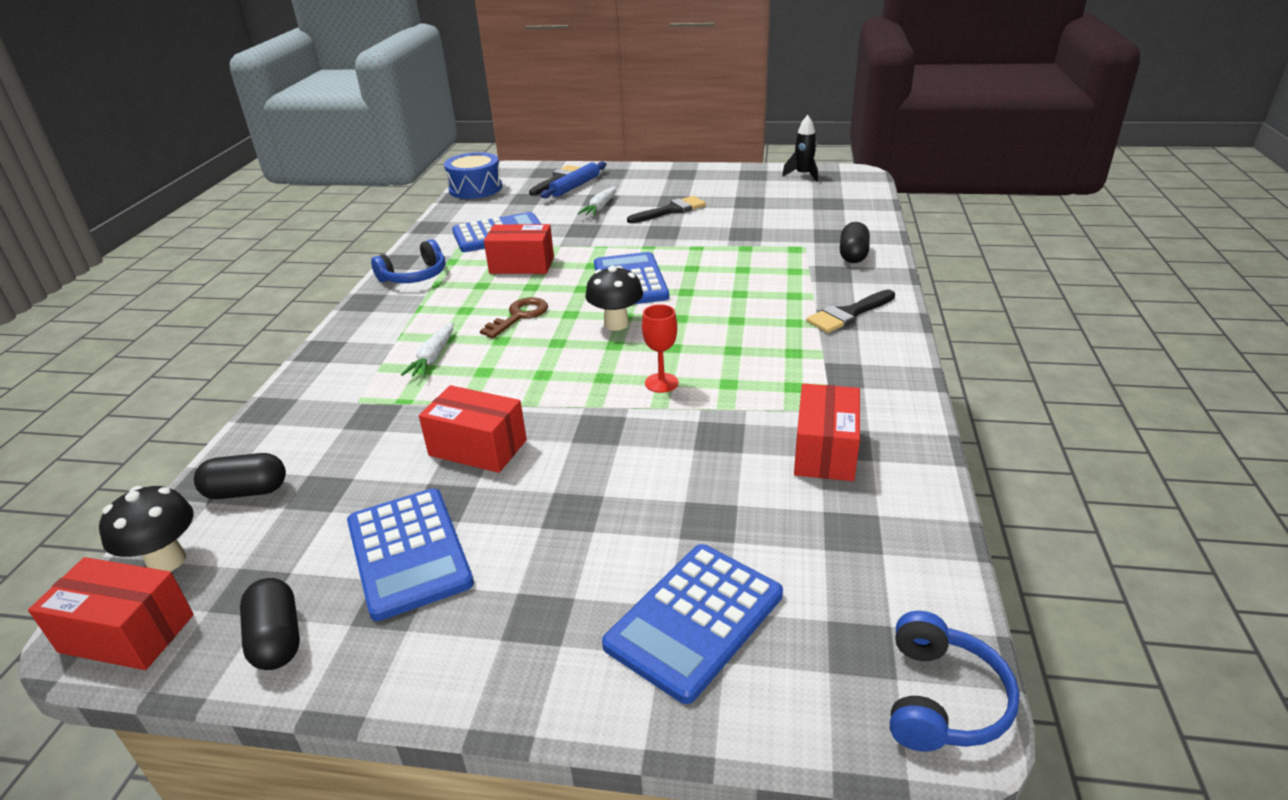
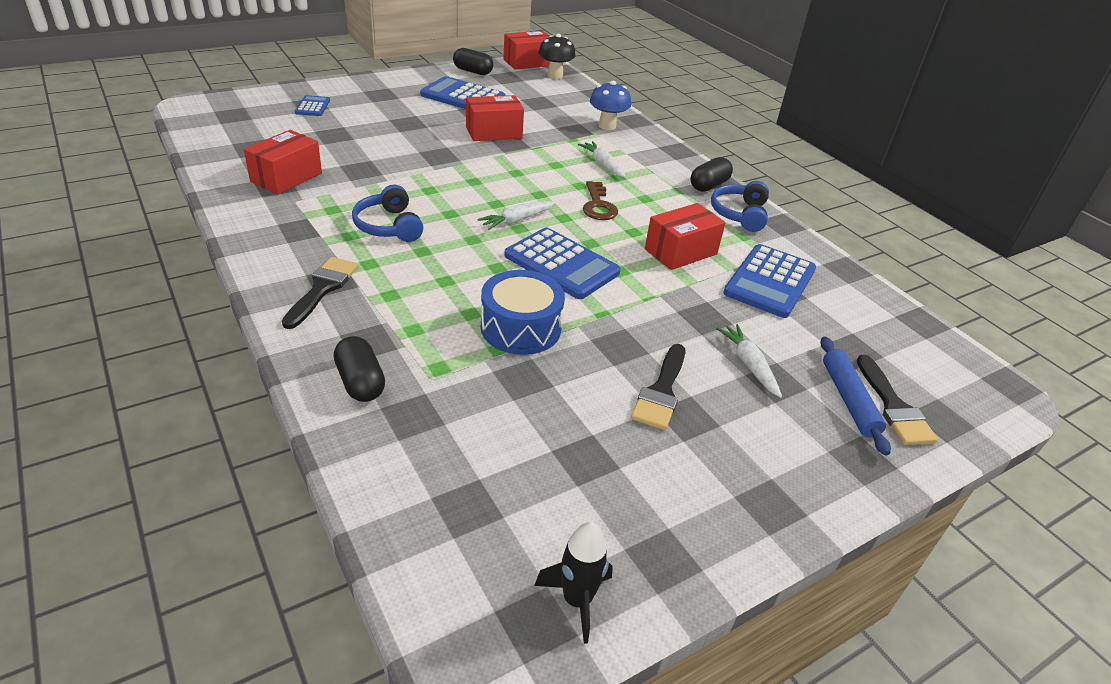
camera: 135 degrees right, 5 degrees up
black capsule [194,453,286,499] -> black capsule moved to [690,157,733,192]
blue drum [444,152,502,199] -> blue drum moved to [481,270,565,355]
black mushroom [585,266,643,331] -> white carrot [477,201,555,230]
blue calculator [602,544,783,704] -> blue calculator [295,95,330,116], size x0.51
red goblet [642,304,679,393] -> none
red box [794,383,860,481] -> red box turned 60 degrees clockwise [244,130,322,195]
blue headphones [890,611,1020,751] -> blue headphones moved to [352,185,423,242]
none -> blue mushroom [590,81,631,130]

